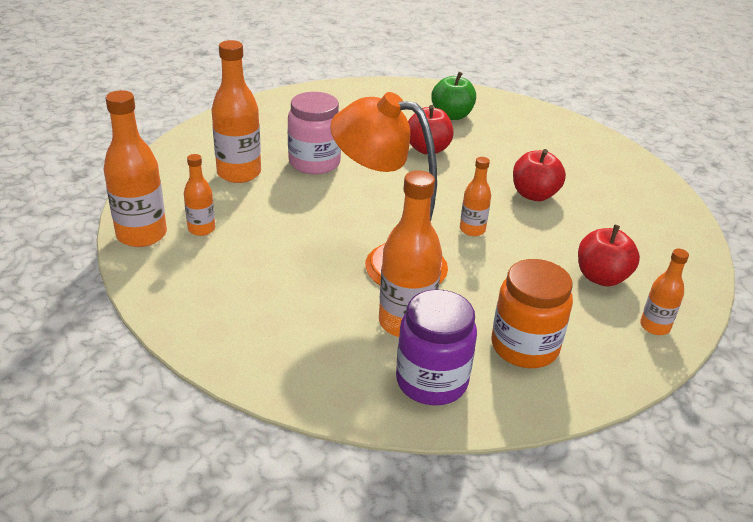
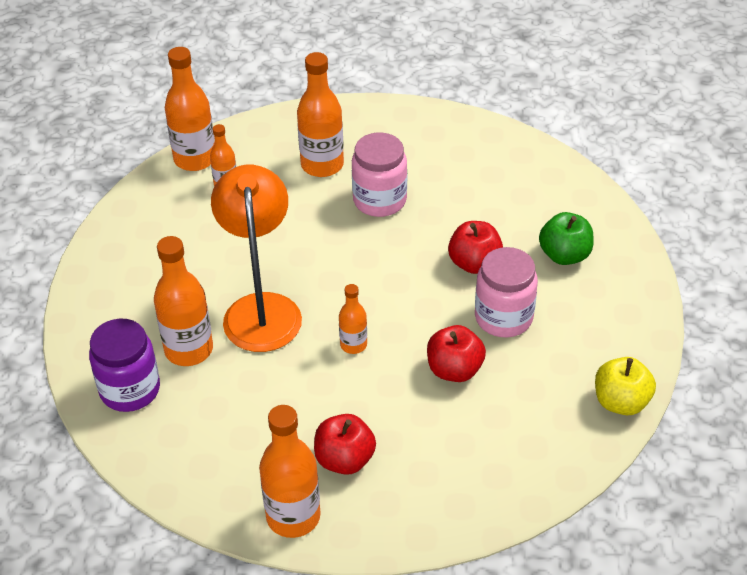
camera: 65 degrees right, 10 degrees up
orange jar [491,259,573,368] -> none
orange bottle [640,249,689,335] -> orange bottle [259,405,321,538], size x1.80
none -> pink jar [475,247,538,337]
none -> yellow apple [595,357,656,415]

